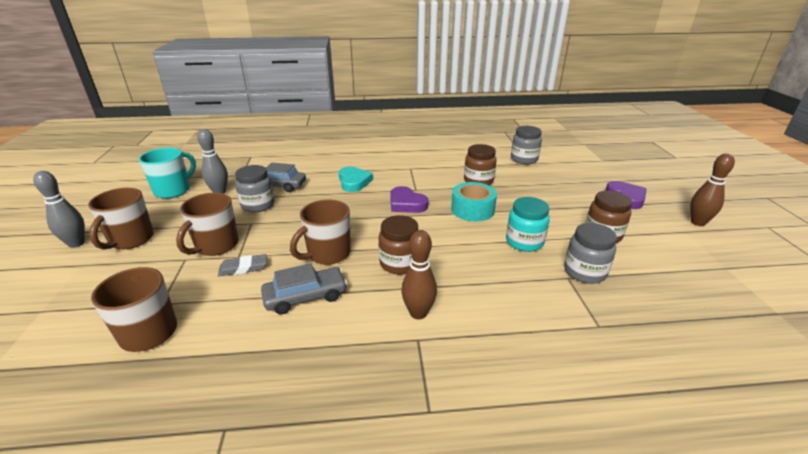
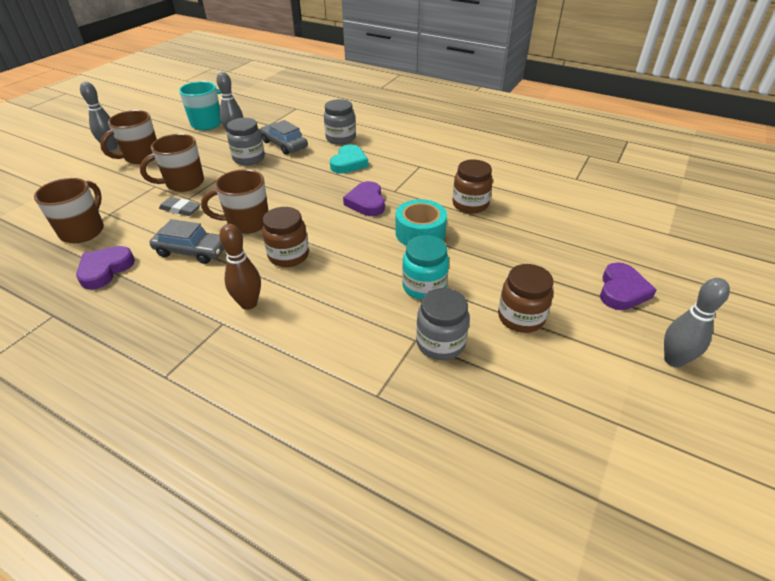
camera: 35 degrees right, 10 degrees up
grey jar [511,126,542,164] -> grey jar moved to [324,99,356,144]
brown bowling pin [690,153,735,226] -> grey bowling pin [664,278,730,368]
none -> purple heart [76,246,135,290]

